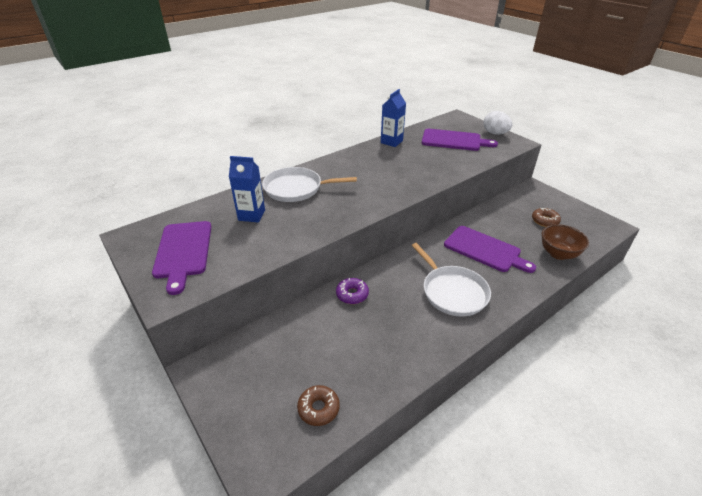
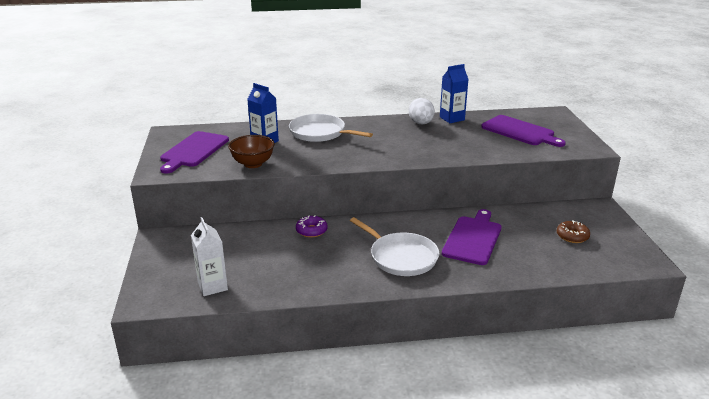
camera: 30 degrees right, 10 degrees down
brown donut [297,385,340,426] -> white carton [191,217,228,296]
white pan [411,243,491,317] -> white pan turned 45 degrees counterclockwise [350,217,440,276]
purple cutting board [444,226,536,273] -> purple cutting board turned 135 degrees counterclockwise [442,209,501,265]
white egg [483,111,512,135] -> white egg moved to [409,98,435,124]
brown bowl [541,224,589,260] -> brown bowl moved to [228,135,275,168]

